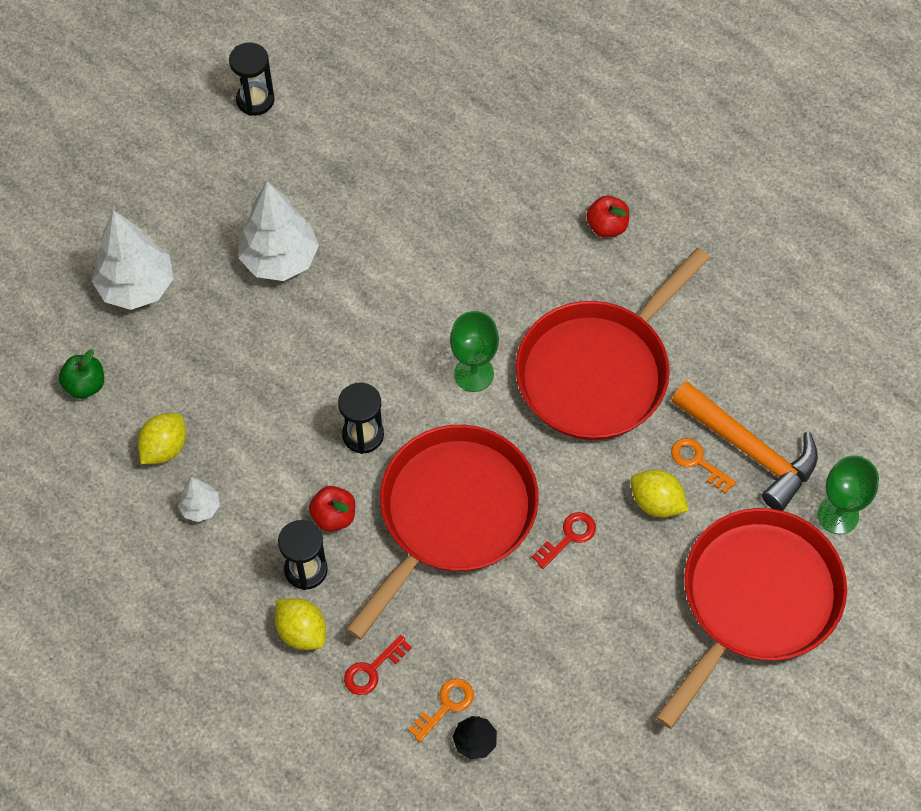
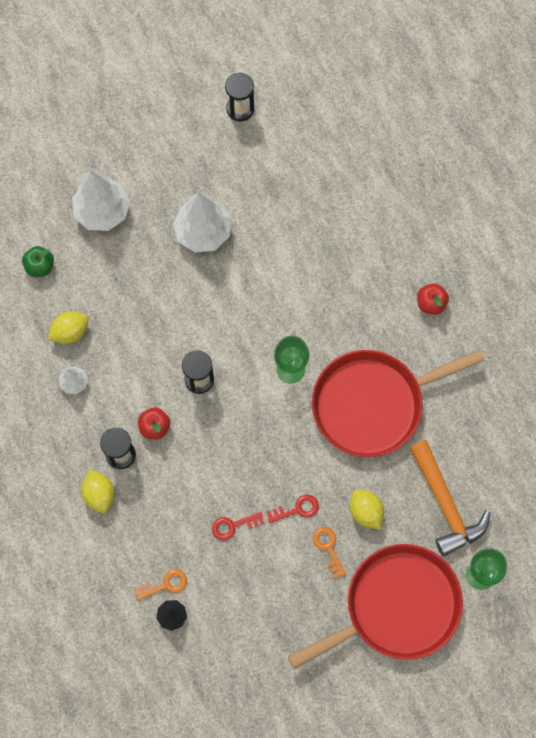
camera: 25 degrees right, 10 degrees up
red key [344,635,412,695] -> red key moved to [212,512,264,540]
red pan [346,425,539,640] -> none
orange key [671,438,736,494] -> orange key moved to [313,527,346,579]

